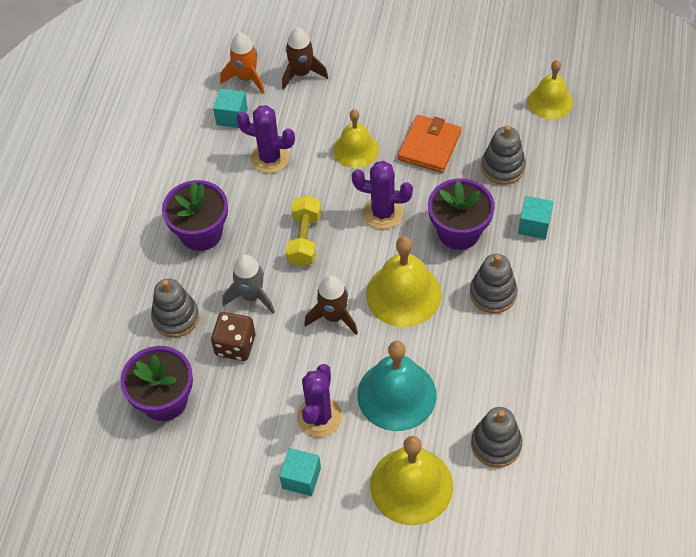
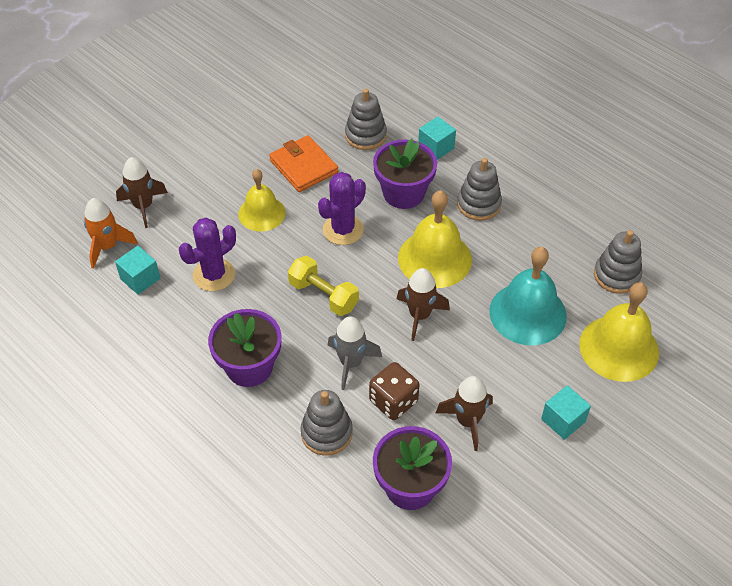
camera: 60 degrees left, 5 degrees down
purple cactus [297,364,342,437] -> none
yellow bell [528,60,573,119] -> none
none -> brown rocket [436,376,493,451]

